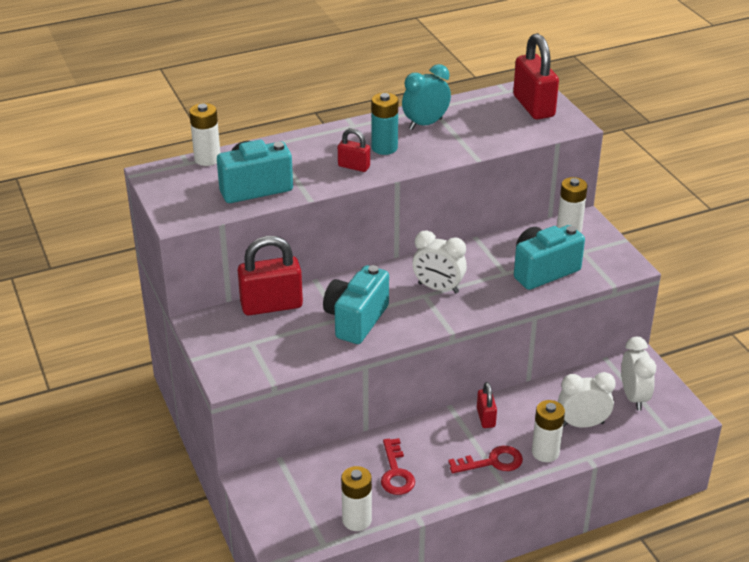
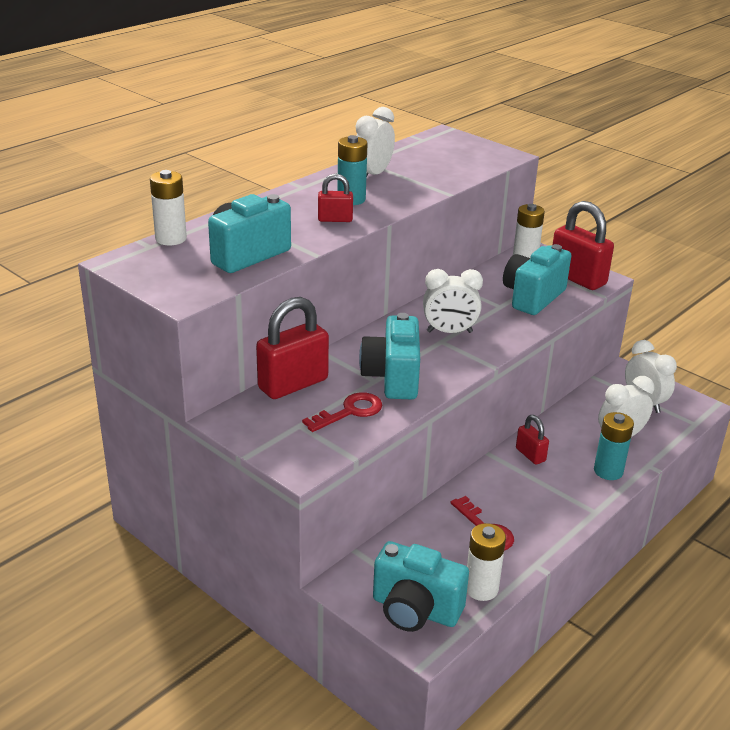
camera: 25 degrees left, 5 degrees down
turquoise clock [402,64,451,130] -> white clock [356,107,395,178]
red key [448,446,523,473] -> red key moved to [302,392,382,432]
red padlock [513,33,559,120] -> red padlock moved to [553,201,614,290]
white battery [532,400,565,462] -> turquoise battery [594,412,634,480]
none -> turquoise camera [373,541,469,632]

